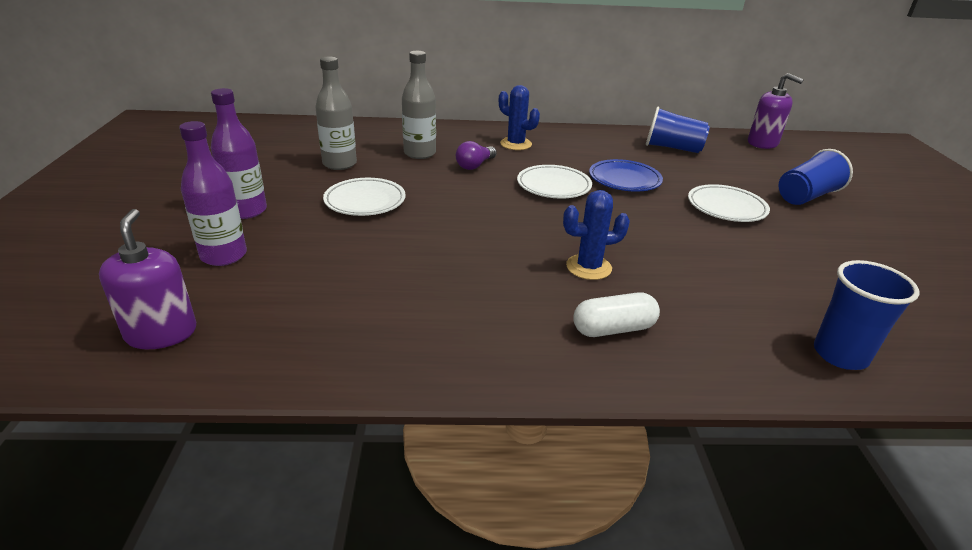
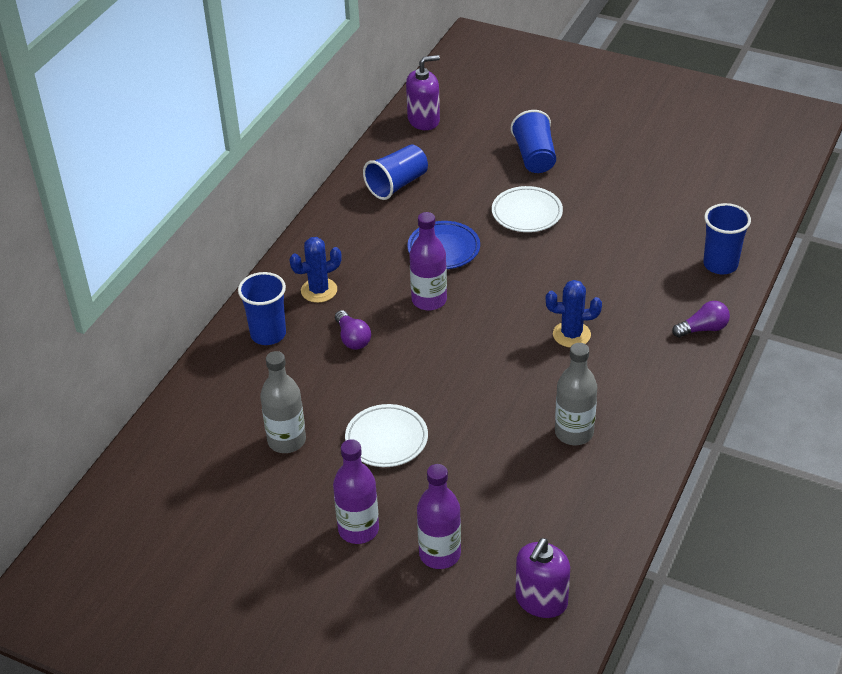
camera: 60 degrees left, 10 degrees up
purple soap dispenser [99,209,196,349] -> purple soap dispenser turned 75 degrees counterclockwise [515,538,570,618]
grey bottle [402,51,436,159] -> grey bottle moved to [555,343,597,445]
white plate [517,165,592,198] -> purple bottle [409,212,447,311]
blue cactus [563,190,630,280] -> blue cactus turned 75 degrees clockwise [546,280,602,348]
white capsule [573,292,660,337] -> none
none -> blue cup [238,272,286,345]
none -> purple light bulb [672,301,730,338]

